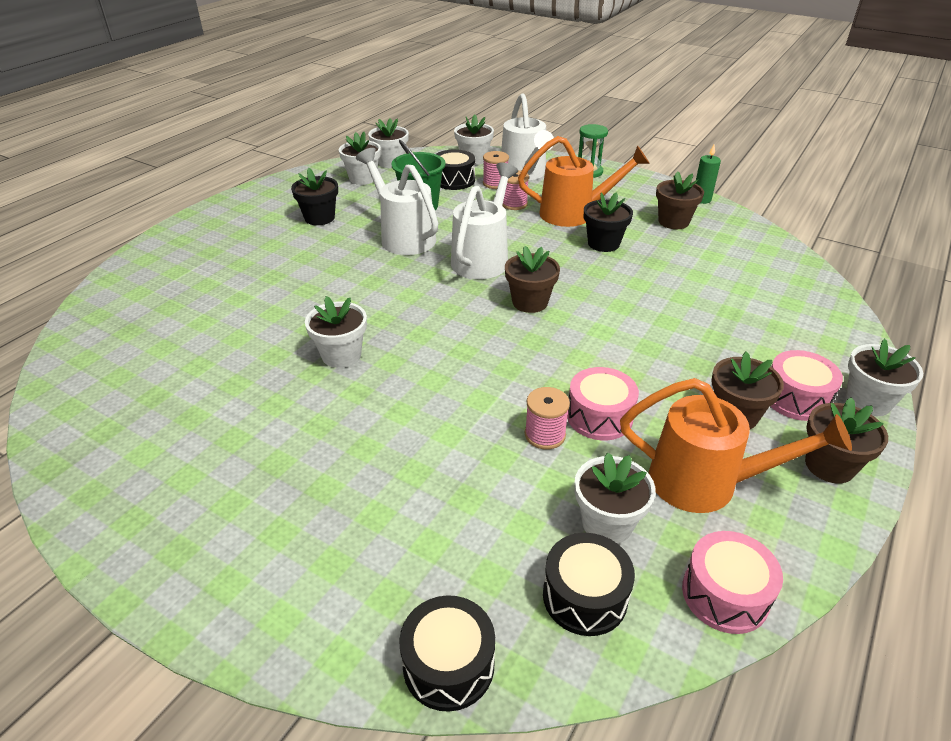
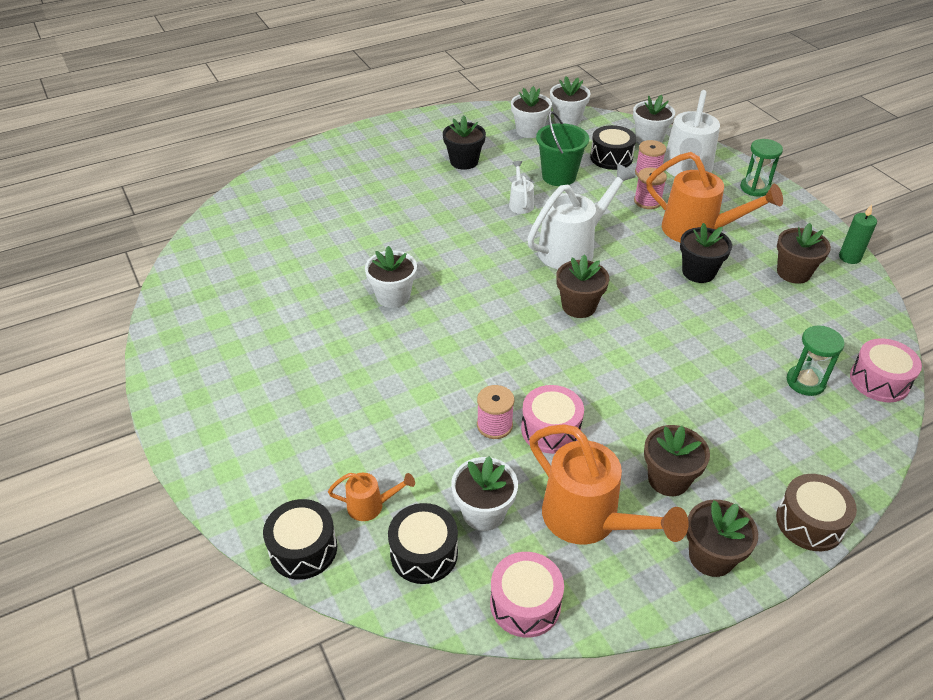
camera: 30 degrees right, 5 degrees up
white watering can [356,148,438,255] -> white watering can [509,161,534,214], size x0.48
pink drum [770,350,843,421] -> pink drum moved to [850,338,922,402]
white flower pot [845,339,923,416] -> brown drum [776,474,857,551]
none -> orange watering can [328,473,415,521]
none -> green hourglass [787,325,845,396]

